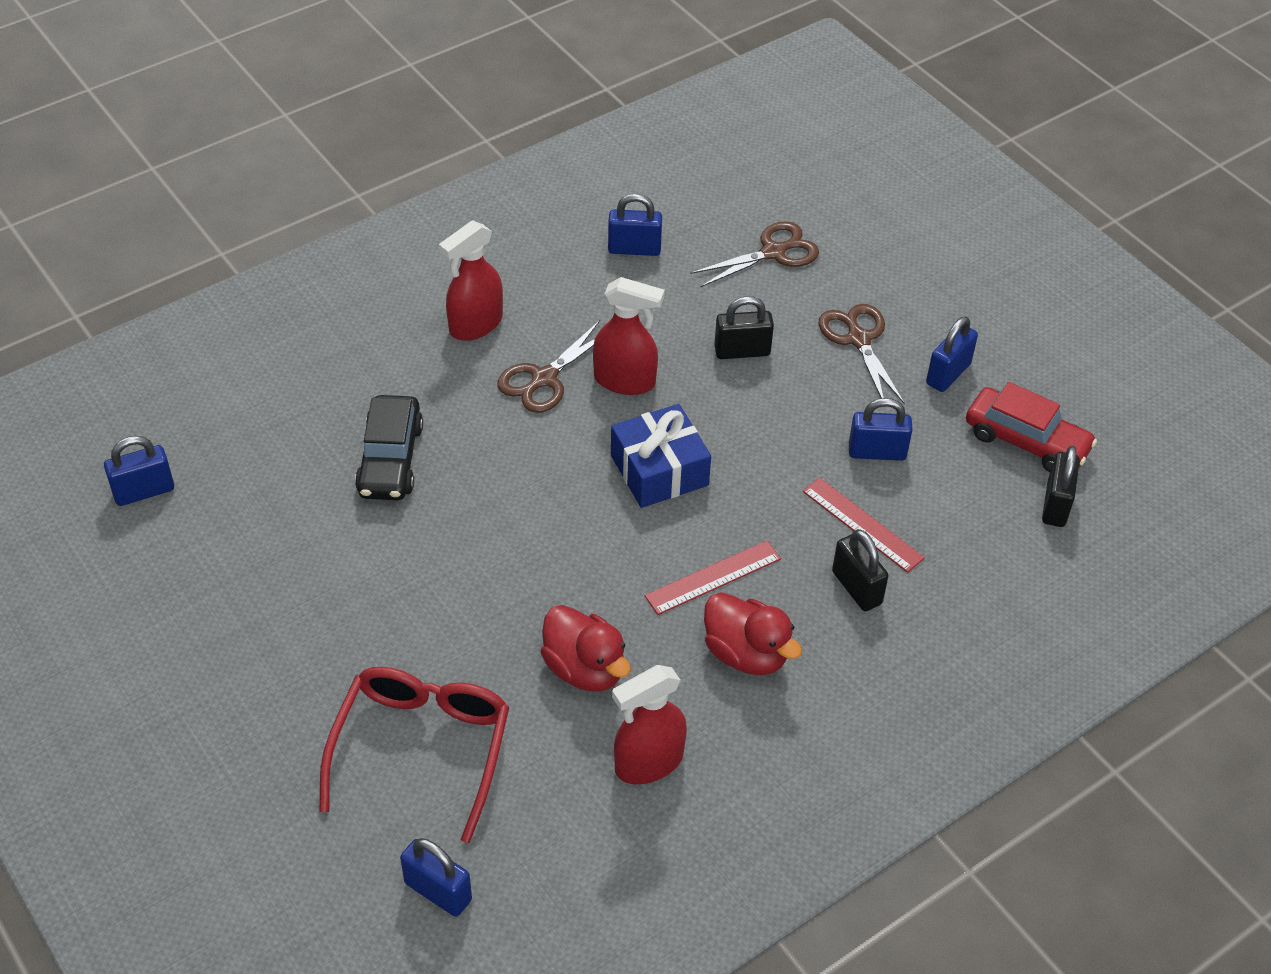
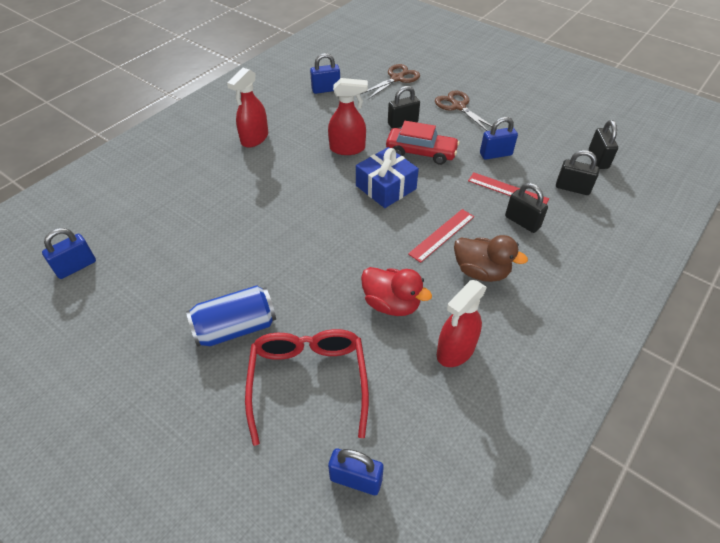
camera: 15 degrees left, 0 degrees up
black car [355,395,423,500] -> none
brown scissors [497,320,600,413] -> none
red duck [704,592,802,675] -> brown duck [454,235,528,282]
blue padlock [926,316,978,392] -> none
red car [966,382,1097,472] -> red car moved to [386,121,460,165]
none -> blue can [186,285,276,347]
none -> black padlock [556,150,599,195]

